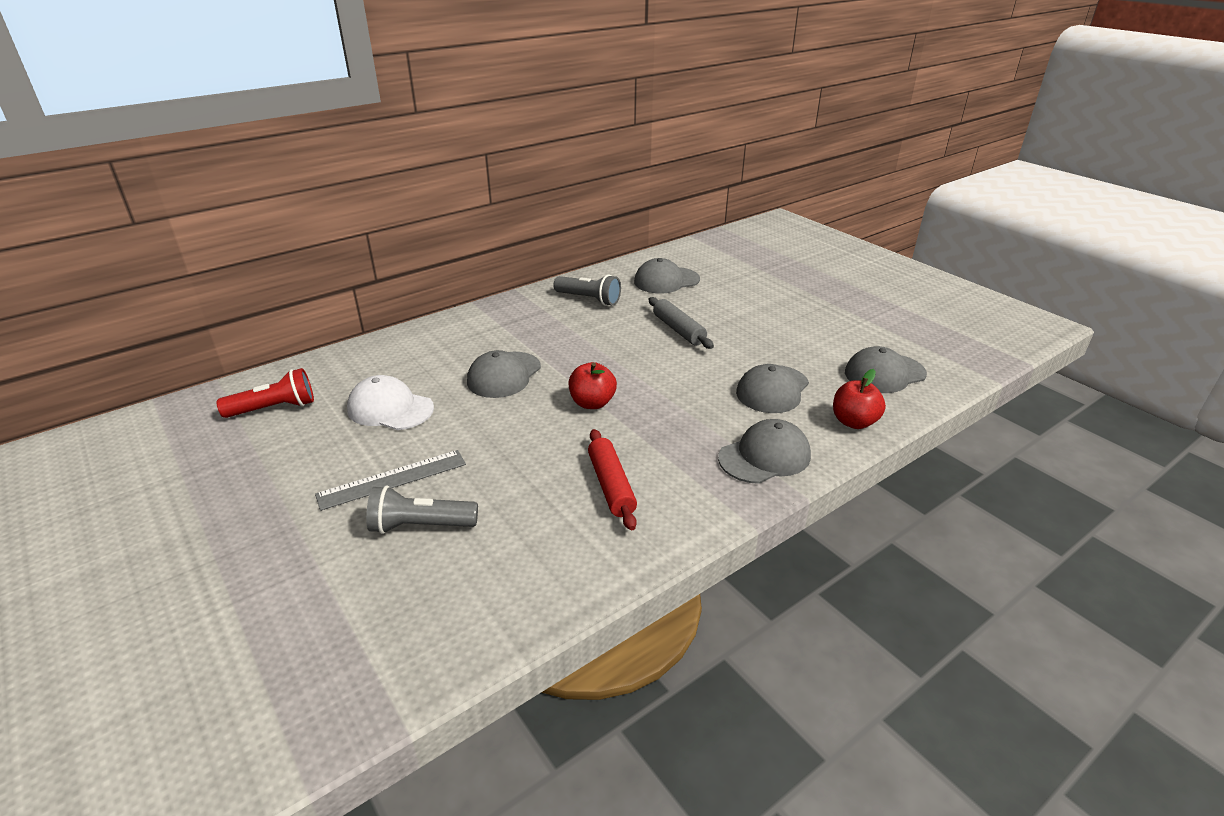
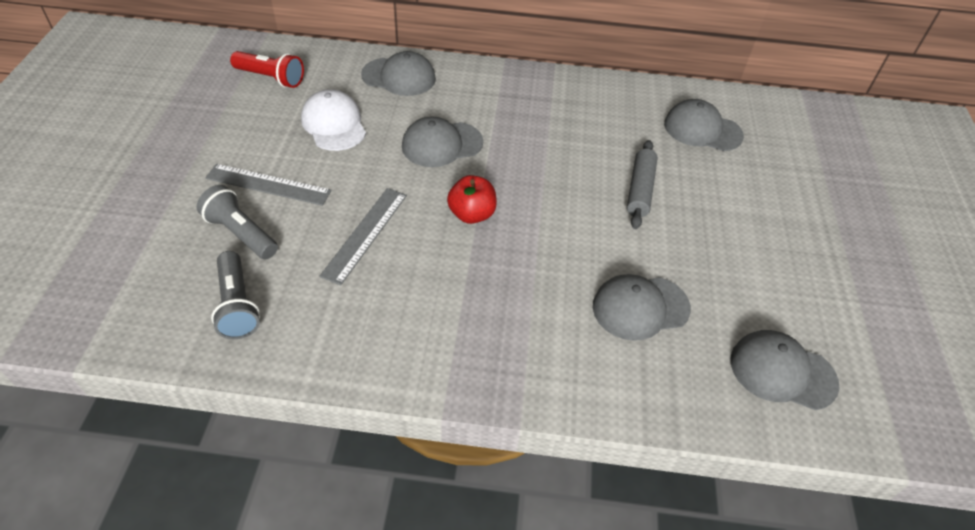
camera: 40 degrees right, 15 degrees up
grey flashlight [553,275,621,306] -> grey flashlight moved to [211,251,260,339]
red rolling pin [588,429,637,530] -> none
grey cap [718,419,811,484] -> grey cap moved to [361,51,436,96]
red apple [833,369,886,429] -> none
none -> grey ruler [319,188,407,285]

